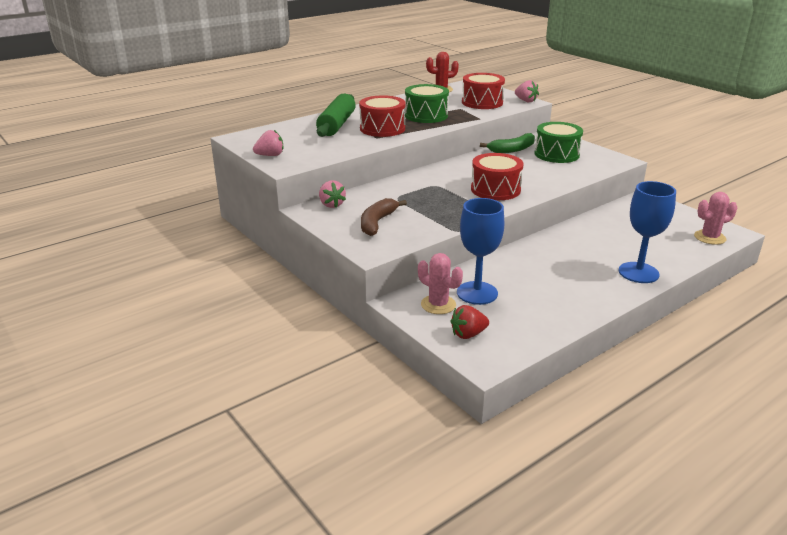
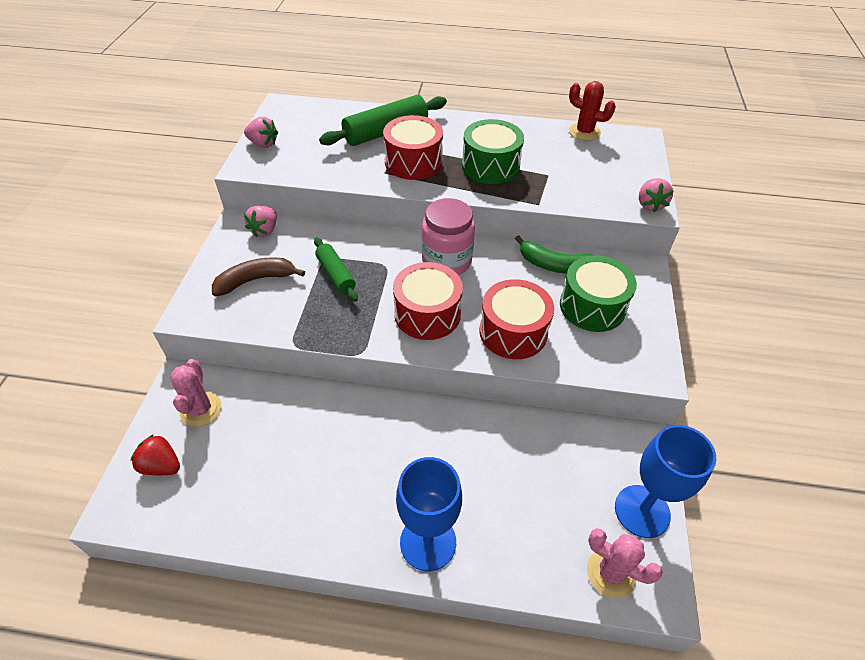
camera: 45 degrees right, 20 degrees up
blue goblet [457,198,504,305] -> blue goblet moved to [615,425,716,538]
red drum [462,73,505,109] -> red drum moved to [479,279,554,359]
none -> green rolling pin [314,238,358,302]
none -> pink jar [422,198,475,275]

